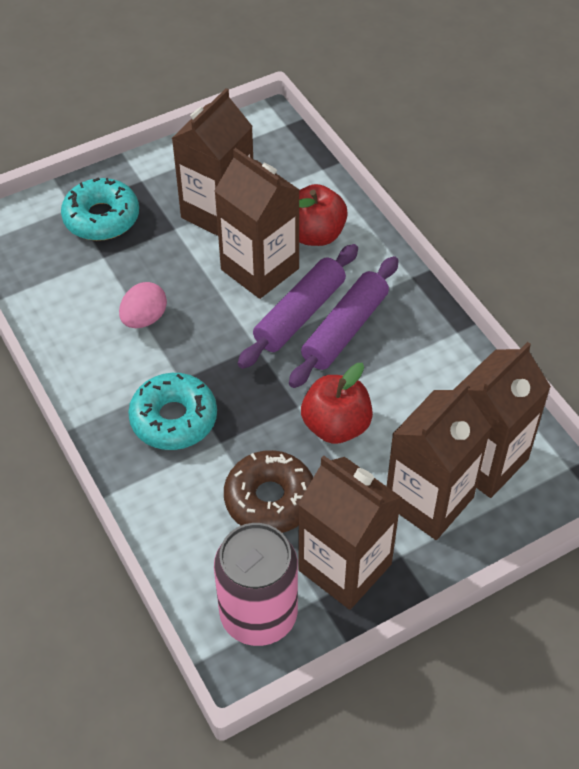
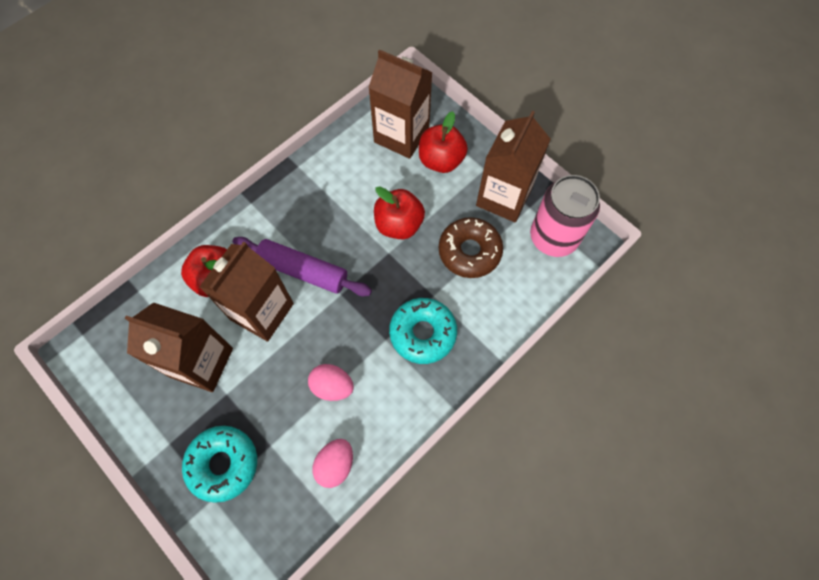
camera: 105 degrees left, 15 degrees up
purple rolling pin [289,256,399,388] -> none
brown carton [387,383,491,540] -> red apple [419,111,468,173]
none -> pink egg [312,439,353,488]

